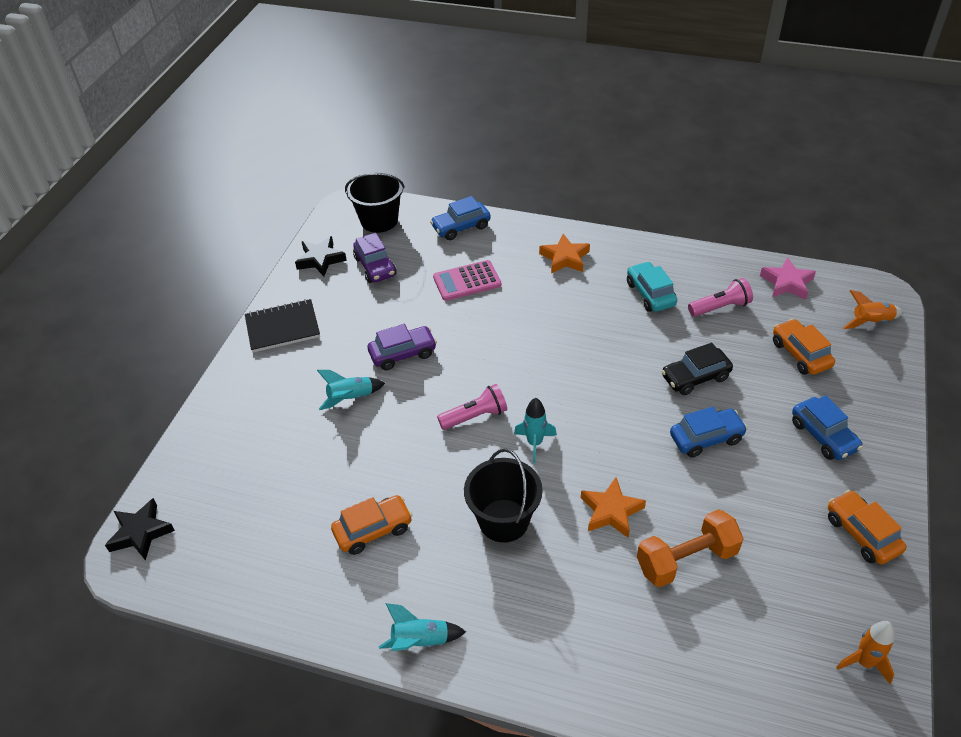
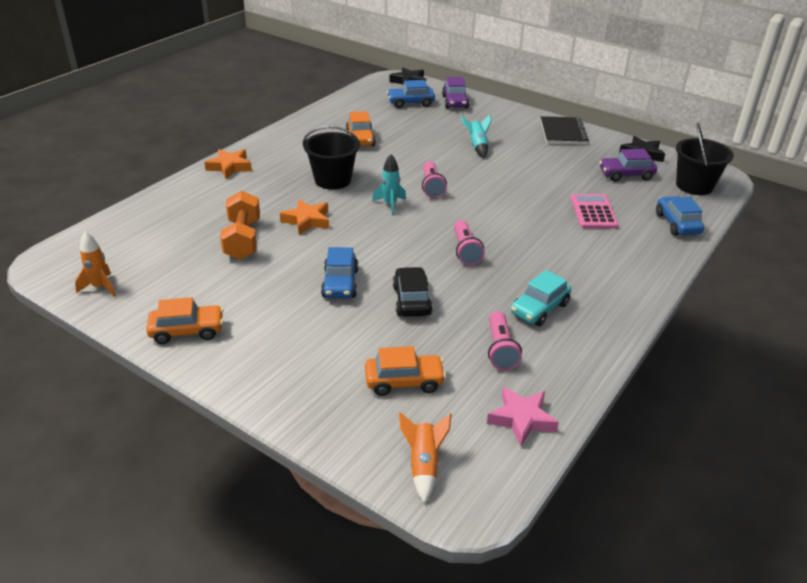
camera: 105 degrees right, 10 degrees down
purple car [368,324,437,371] -> purple car moved to [442,77,469,109]
turquoise rocket [379,603,466,651] -> none
orange star [539,234,590,273] -> orange star moved to [204,149,252,179]
turquoise car [627,261,677,312] -> turquoise car turned 135 degrees clockwise [511,270,571,326]
blue car [792,395,863,460] -> blue car moved to [387,80,435,108]
none -> pink flashlight [454,220,485,265]

